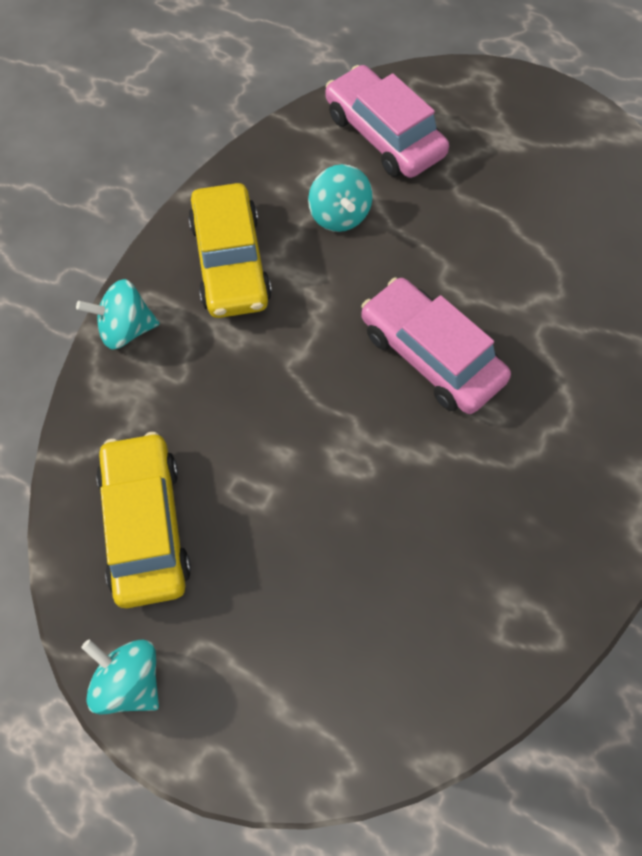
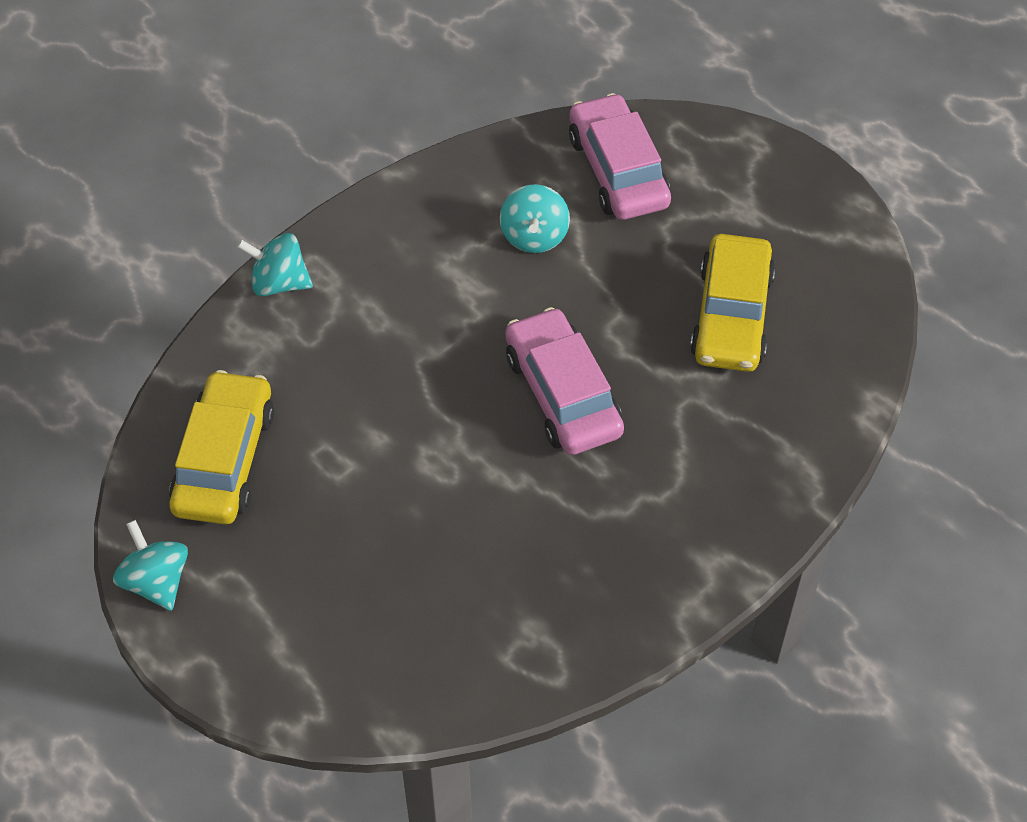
camera: 20 degrees right, 10 degrees down
yellow car [188,183,272,318] -> yellow car moved to [690,234,775,372]

